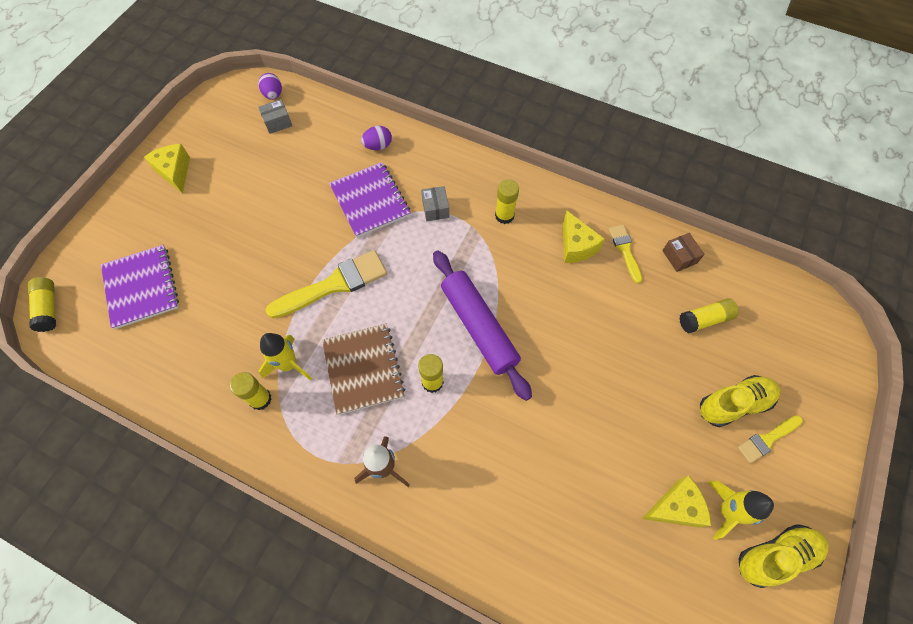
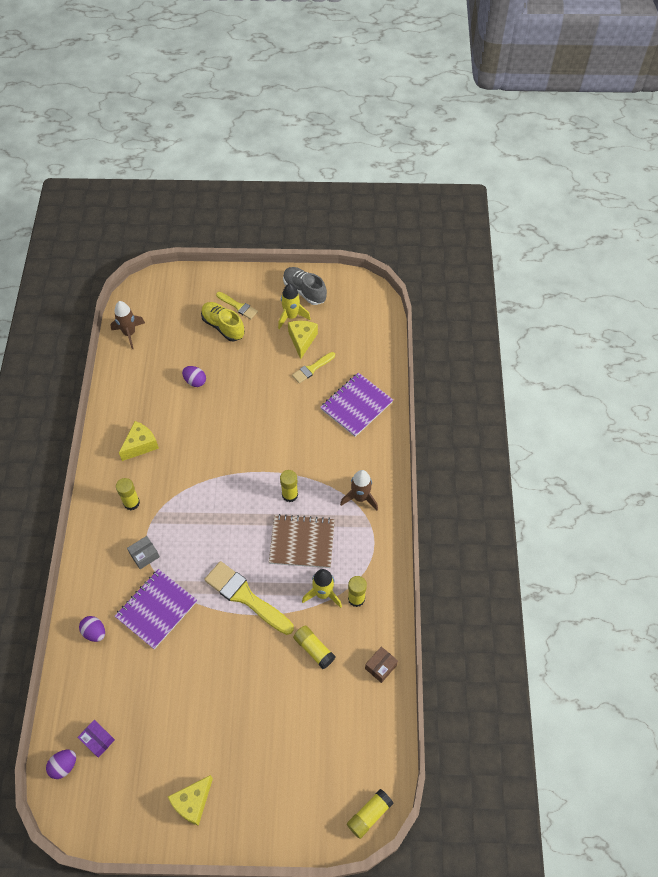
camera: 115 degrees left, 5 degrees down
purple notebook [101,245,179,329] -> purple notebook moved to [320,373,393,437]
grey box [258,99,292,134] -> purple box [77,720,115,758]
brown notebook [322,323,406,415] -> brown notebook turned 45 degrees clockwise [269,514,335,568]
purple rolling pin [433,250,532,401] -> none
yellow brush [609,225,642,283] -> yellow brush moved to [292,352,335,384]
yellow cheese [642,476,711,528] -> yellow cheese turned 45 degrees clockwise [288,321,318,359]
brown box [662,233,705,272] -> brown box moved to [365,646,398,683]
yellow glue stick [679,298,739,333] -> yellow glue stick moved to [293,625,335,669]
yellow shoe [739,524,829,588] -> grey shoe [283,267,327,305]
none -> brown rocket [110,301,145,349]
none -> purple egg [182,366,206,387]

